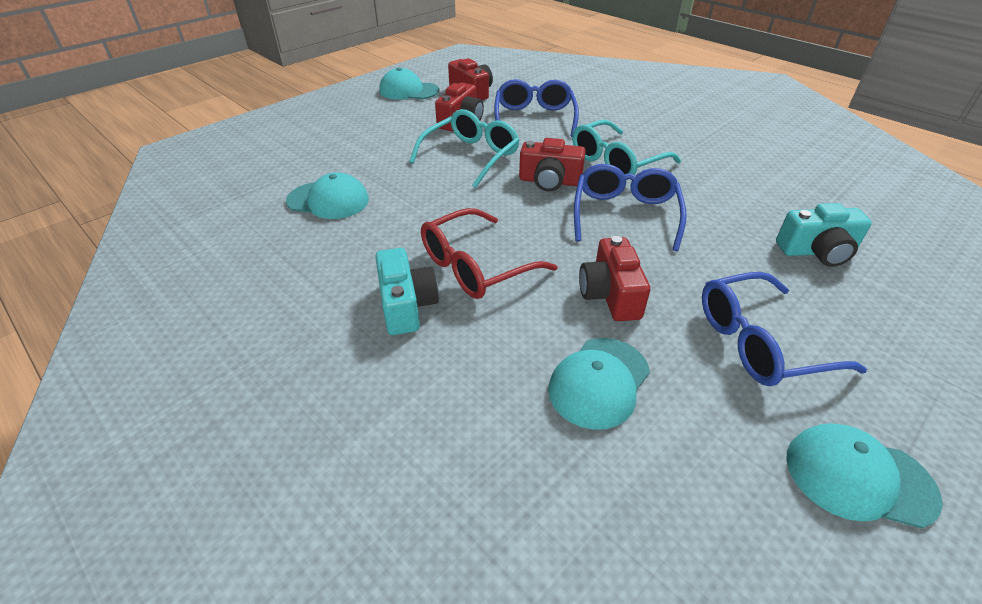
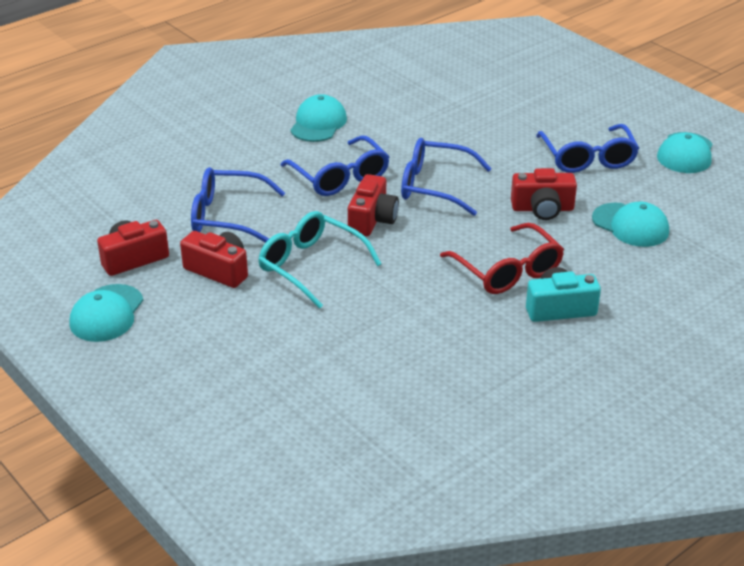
camera: 85 degrees left, 5 degrees down
turquoise cap [286,172,369,219] -> turquoise cap moved to [290,94,347,142]
turquoise glasses [573,120,681,175] -> blue glasses [281,136,390,196]
turquoise camera [776,203,872,267] -> none

